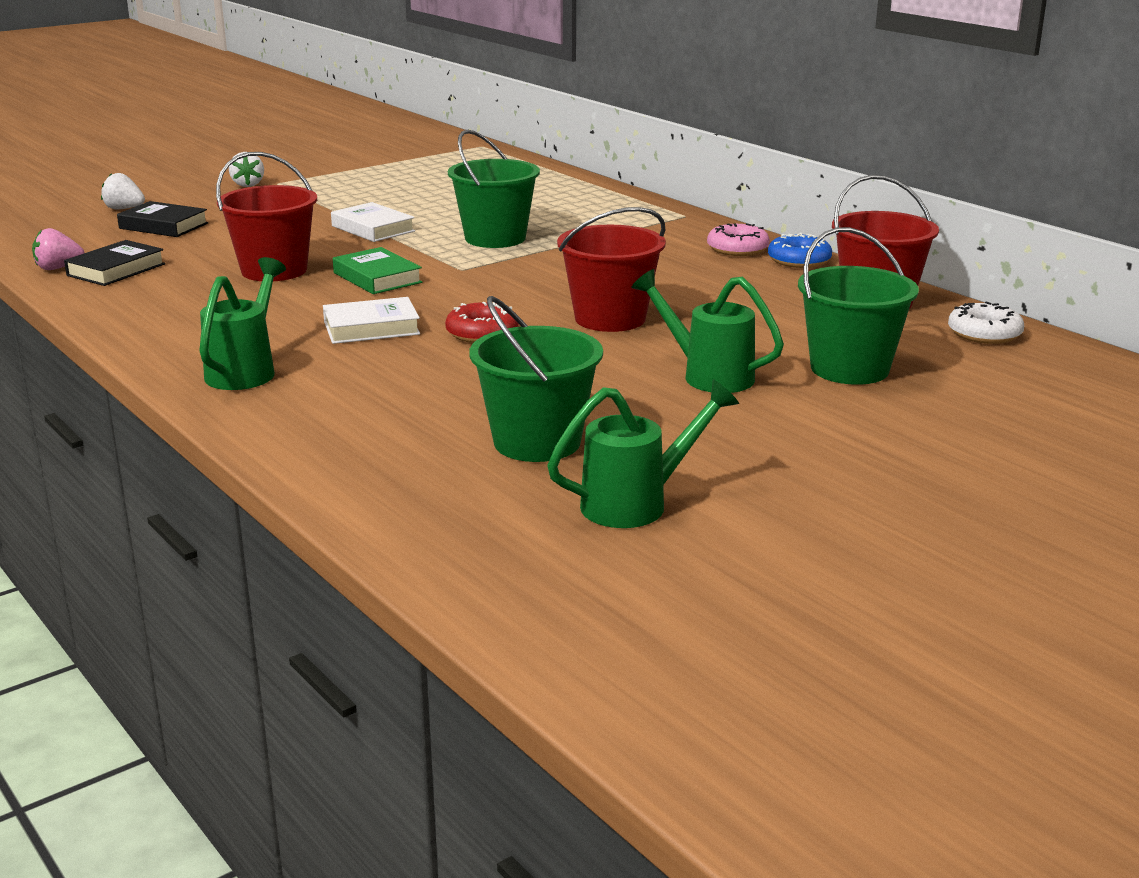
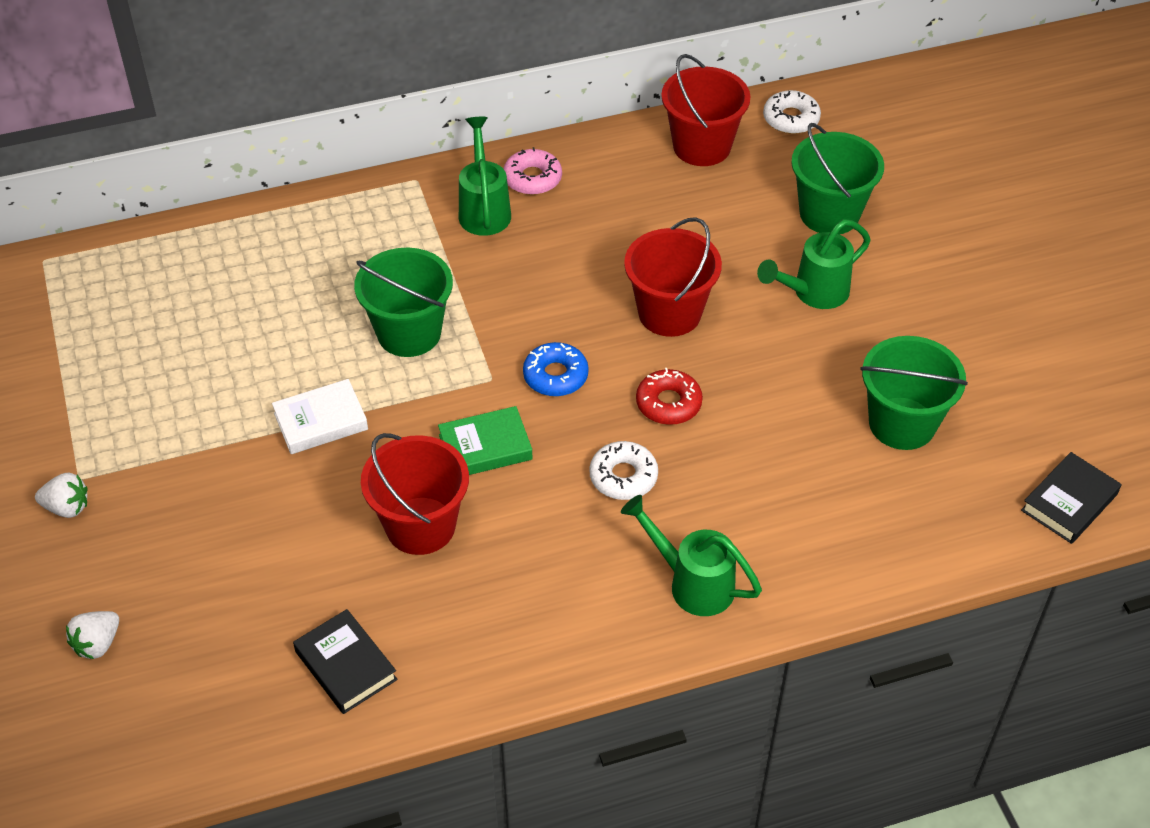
camera: 70 degrees left, 25 degrees up
pink strawberry [32,228,84,270] -> none
black book [117,201,208,237] -> black book moved to [1021,452,1121,544]
white book [323,297,420,344] -> white donut [589,441,658,500]
green watering can [547,379,739,528] -> green watering can moved to [459,117,511,236]
blue donut [768,233,832,268] -> blue donut moved to [523,342,589,396]

